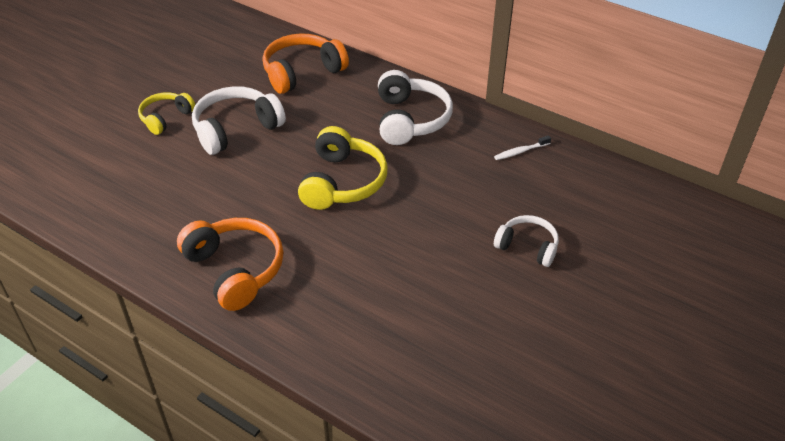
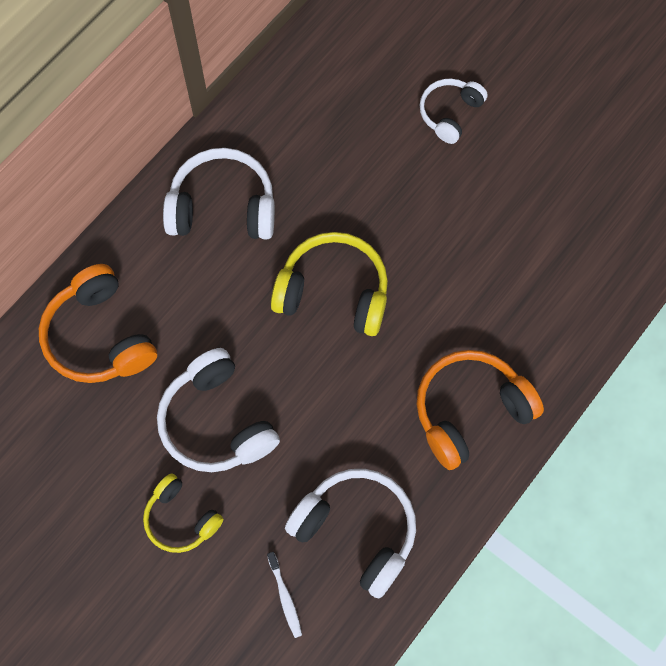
camera: 85 degrees left, 25 degrees up
white toothbrush [494,135,551,160] -> white toothbrush moved to [267,552,302,638]
none -> white headphones [285,469,416,598]

